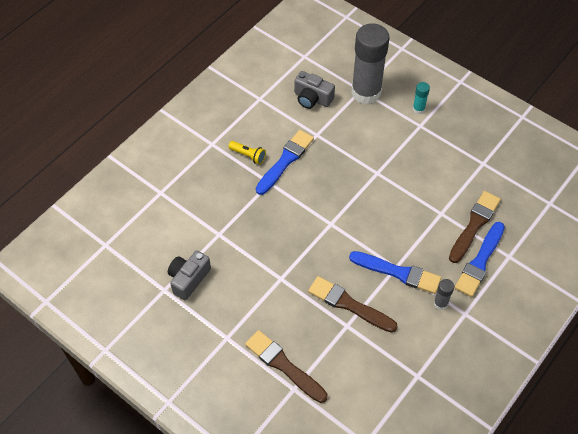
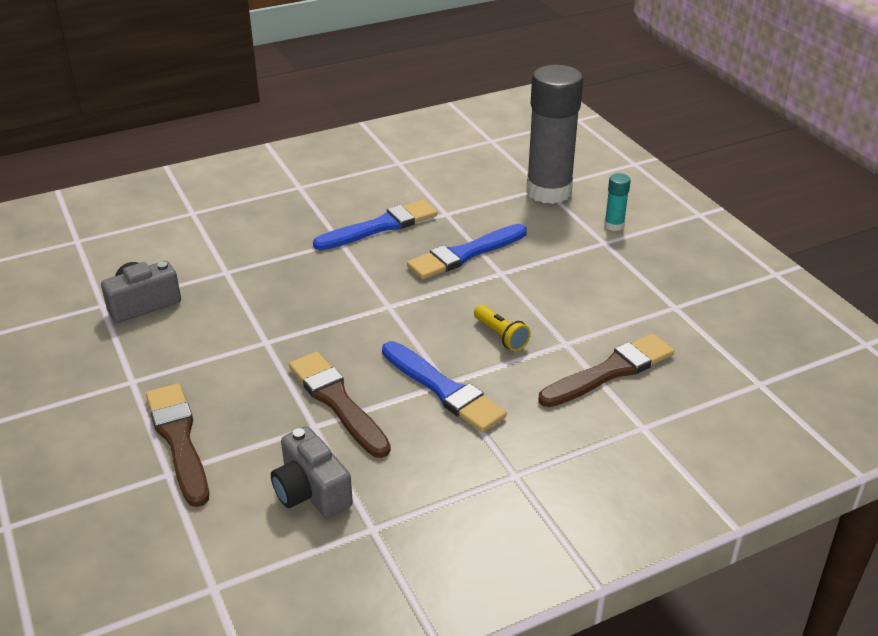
camera: 25 degrees right, 20 degrees down
yellow flashlight [228,141,266,164] -> yellow flashlight moved to [474,305,531,351]
grey camera [294,71,335,109] -> grey camera moved to [271,426,353,518]
grey glue stick [434,279,454,310] -> none
blue brush [455,222,505,297] -> blue brush moved to [407,224,527,279]

